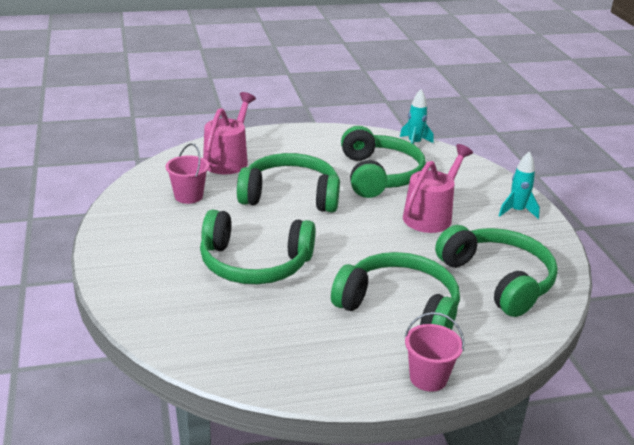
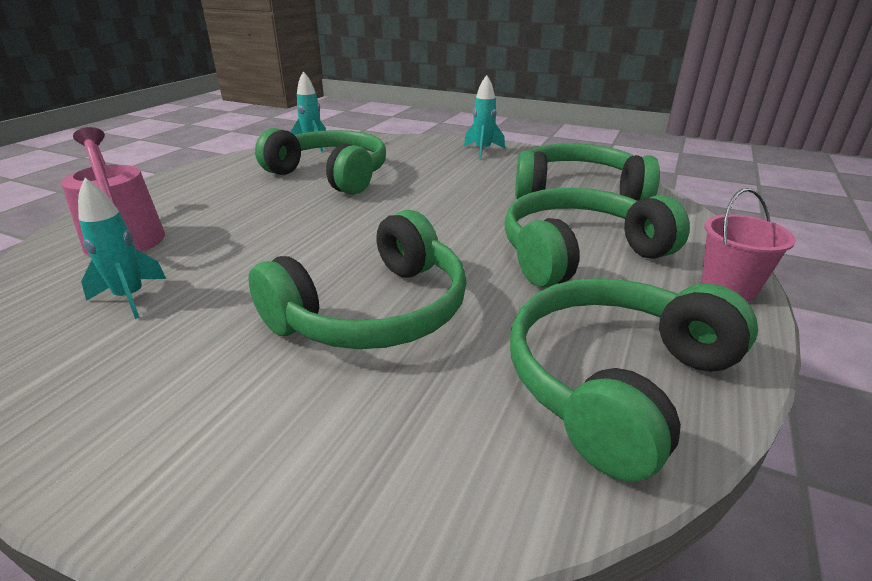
camera: 50 degrees left, 0 degrees up
pink bucket [166,143,209,204] -> turquoise rocket [78,178,166,319]
green headphones [237,153,340,213] -> green headphones moved to [510,278,758,482]
pink watering can [403,144,473,233] -> none

